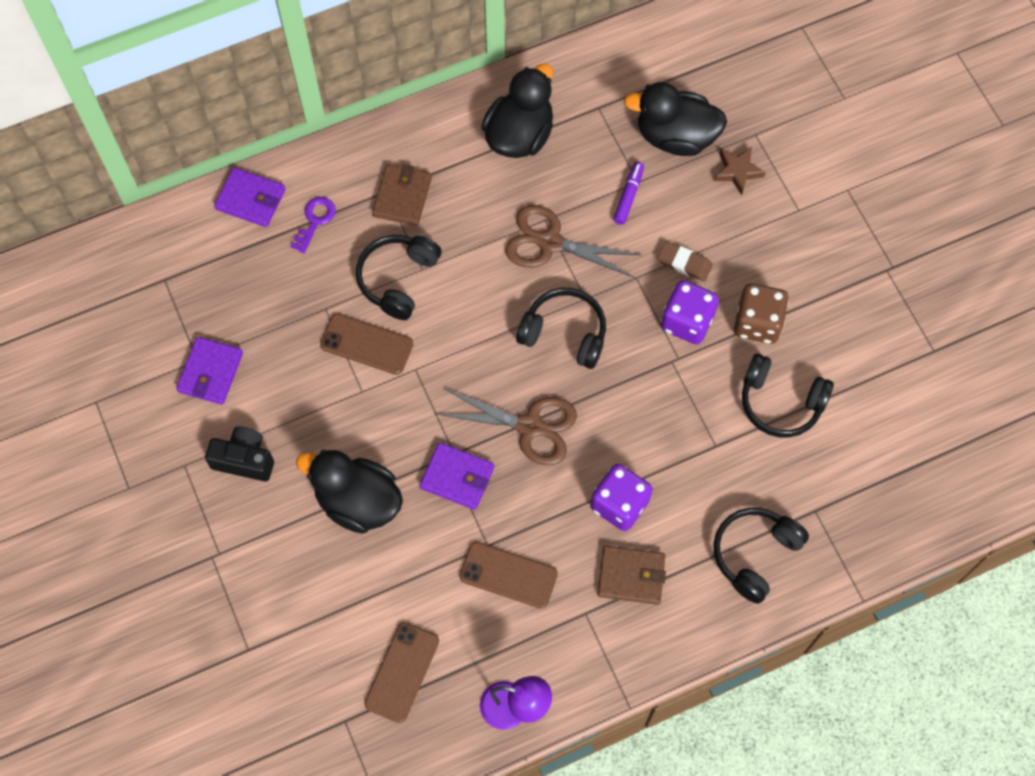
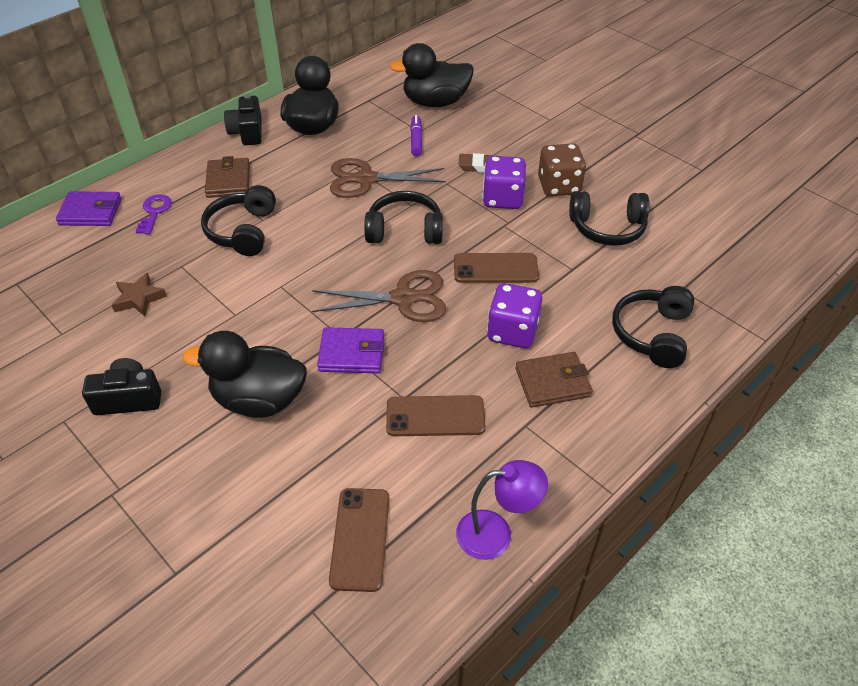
camera: 20 degrees left, 20 degrees down
purple wallet [176,337,243,405] -> none
brown phone [320,313,413,375] -> brown phone moved to [454,253,539,283]
brown star [714,147,766,195] -> brown star moved to [112,273,167,316]
none -> black camera [224,94,262,145]

